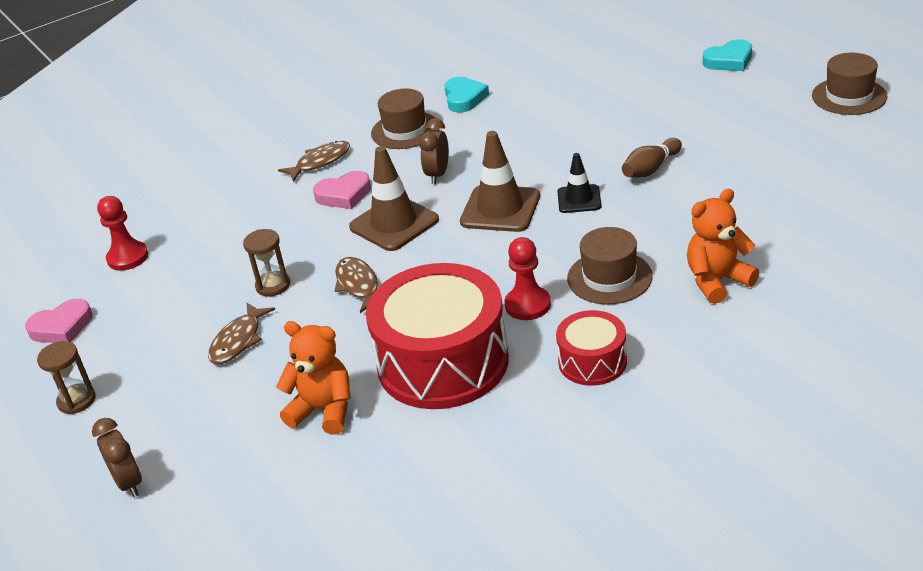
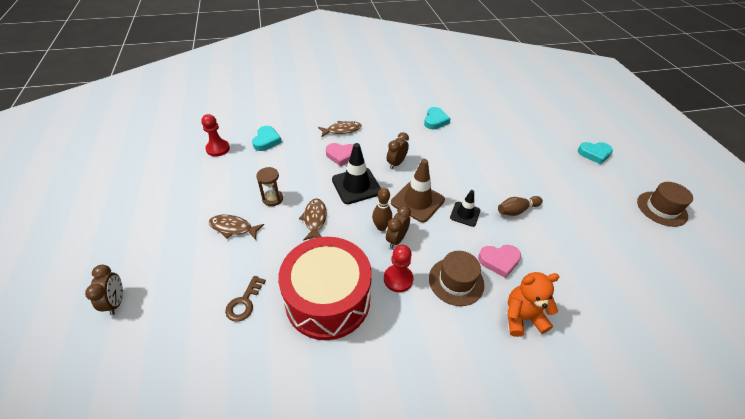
camera: 15 degrees right, 10 degrees up
pink heart [25,299,93,343] -> pink heart moved to [478,245,521,278]
brown hourglass [37,341,96,414] -> none
brown fish [208,303,275,364] -> brown fish turned 60 degrees clockwise [209,215,264,240]
orange teddy bear [276,321,351,435] -> brown key [225,276,266,322]
brown traffic cone [349,146,439,251] -> black traffic cone [332,143,381,204]
brown hat [371,88,439,149] -> none
red drum [556,310,627,386] -> none
none -> turquoise heart [252,126,282,151]
none -> brown bowling pin [372,188,392,231]
none -> brown clock [386,206,411,248]

